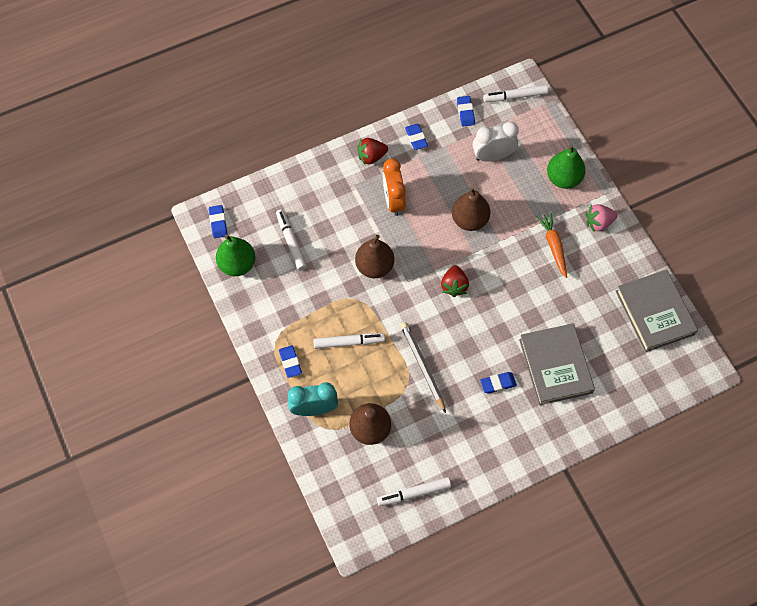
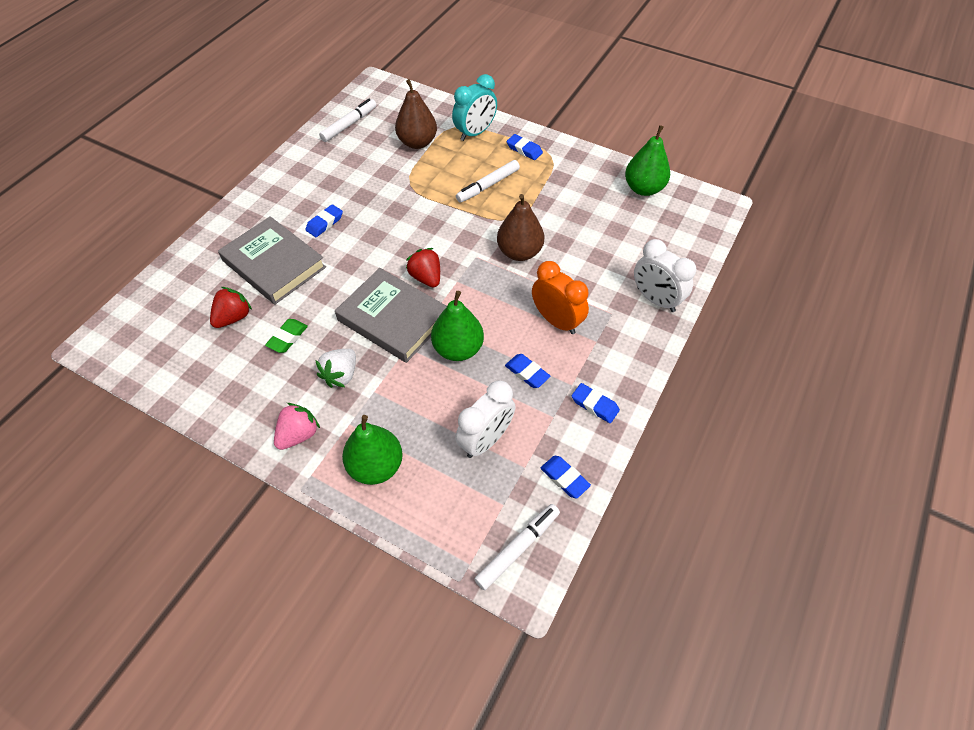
camera: 145 degrees right, 10 degrees down
blue eraser [209,205,227,238] -> blue eraser moved to [505,354,550,388]
white marker [276,209,307,271] -> none
red strawberry [357,138,388,166] -> red strawberry moved to [210,287,252,328]
grey pencil [401,322,446,413] -> none
brown pear [452,188,490,231] -> green pear [431,291,484,361]
orange carrot [536,213,567,278] -> white strawberry [315,349,356,388]
grey book [616,269,698,352] -> grey book moved to [335,268,447,363]
none -> green eraser [265,319,308,353]
none -> white clock [634,239,696,312]

